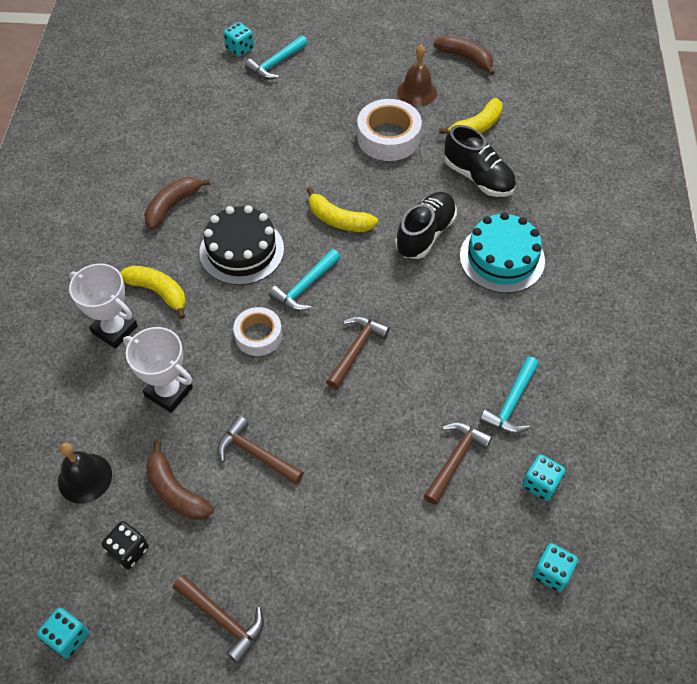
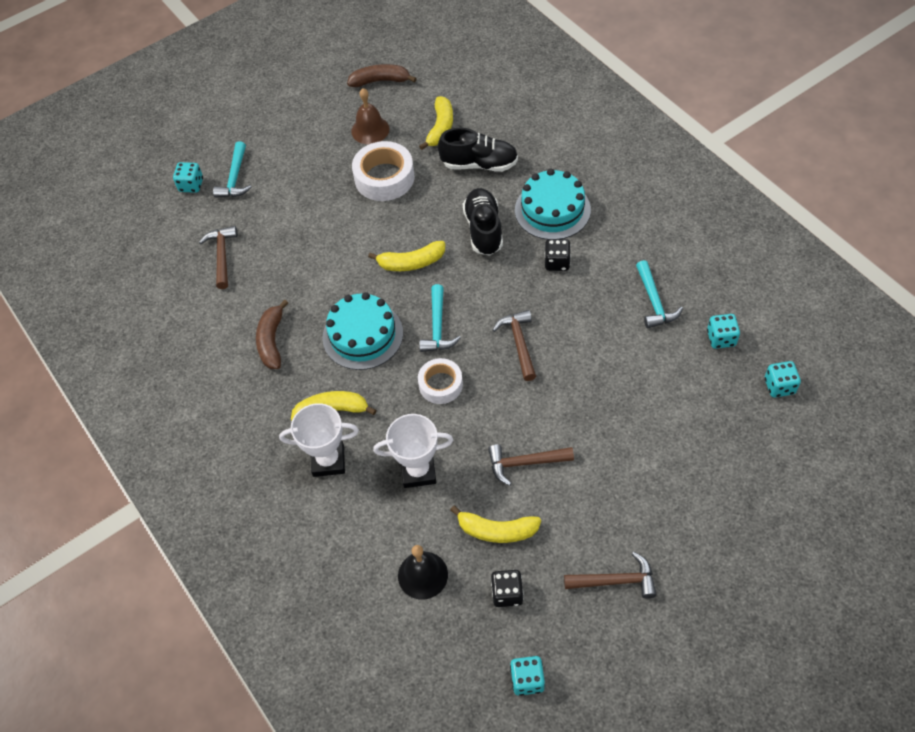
camera: 35 degrees left, 0 degrees up
brown banana [146,441,214,520] -> yellow banana [450,506,541,543]
black cake [199,205,284,285] -> turquoise cake [322,292,403,370]
brown hammer [424,422,492,505] -> brown hammer moved to [199,226,238,289]
none -> black dice [545,239,571,271]

